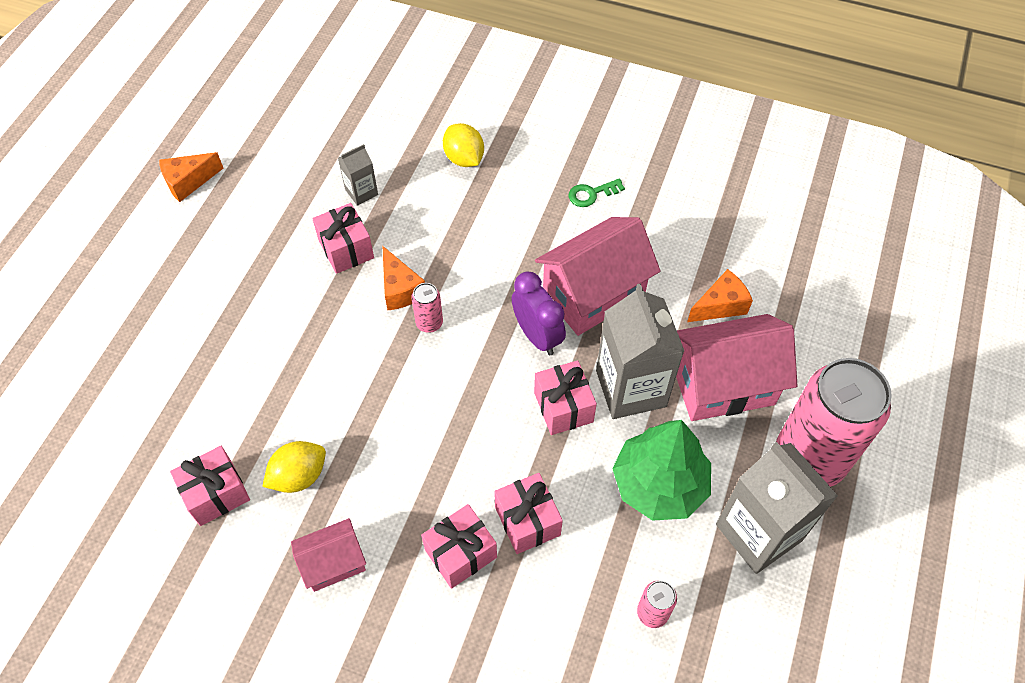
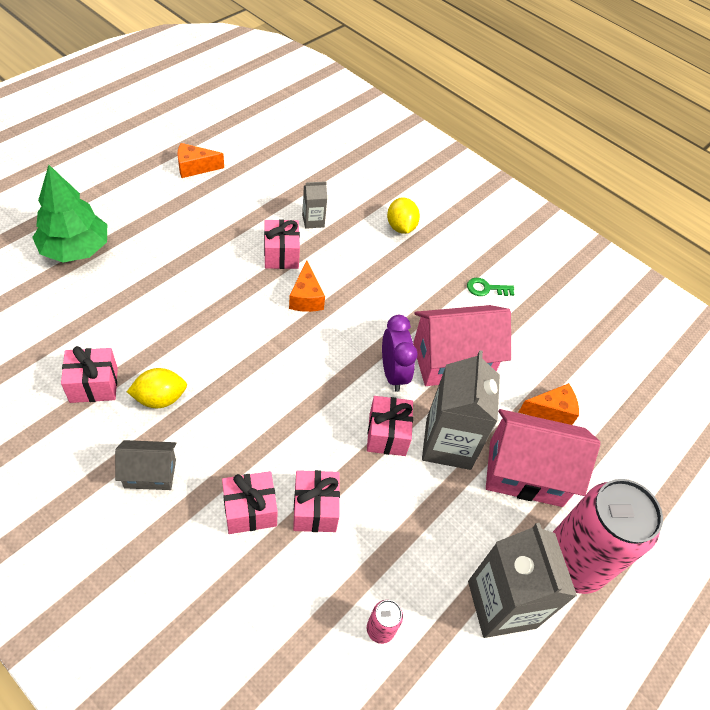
camera: 15 degrees right, 5 degrees down
pink house [291,518,366,592] -> grey house [115,440,177,490]
pink can [412,283,443,333] -> none
green tree [612,420,711,521] -> green tree moved to [32,165,107,263]

